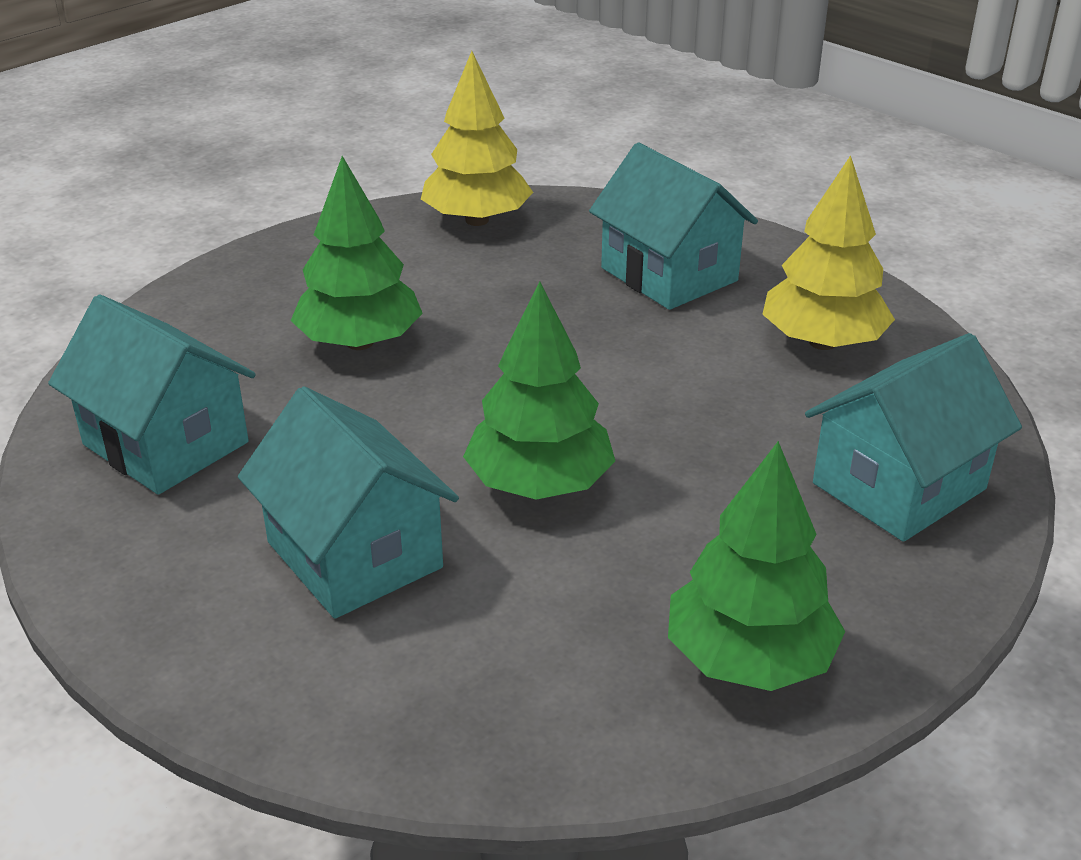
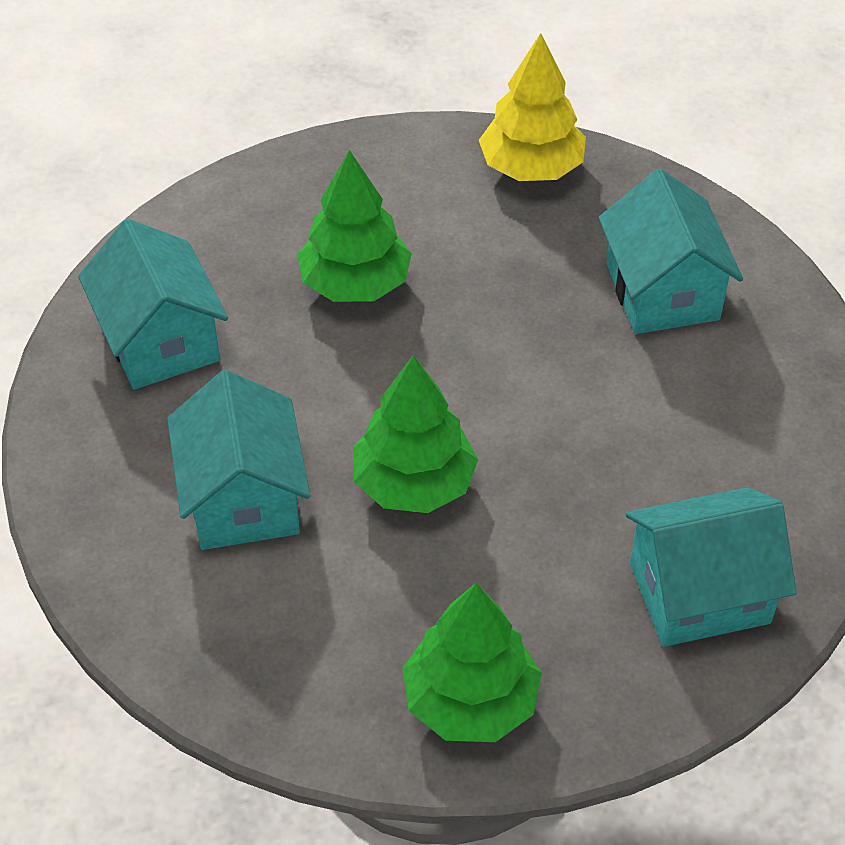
camera: 25 degrees right, 15 degrees up
yellow tree [762,155,895,350] -> none

